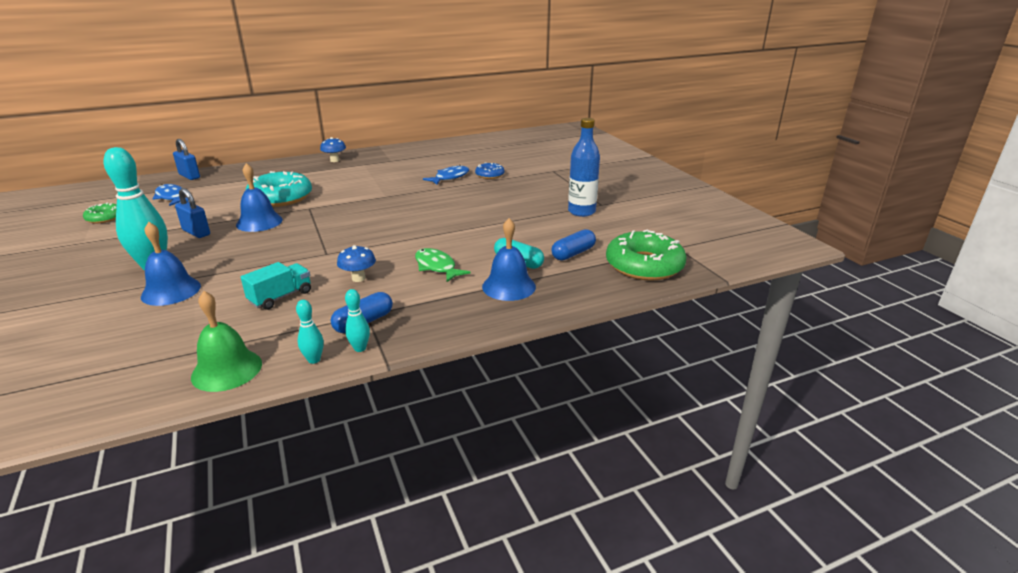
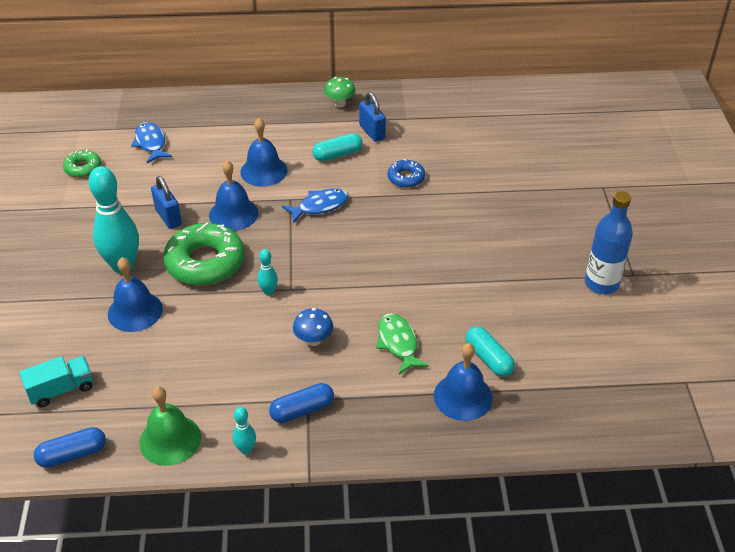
camera: 20 degrees right, 15 degrees up
blue padlock [173,139,200,180] -> blue padlock moved to [359,92,386,142]
turquoise truck [241,262,311,310] -> turquoise truck moved to [19,356,93,408]
turquoise donut [246,171,312,207] -> blue bell [240,118,288,187]
blue mushroom [320,137,346,162] -> green mushroom [324,77,356,107]
turquoise bowling pin [345,289,370,352] -> turquoise bowling pin moved to [258,249,278,296]
blue fish [423,165,469,185] -> blue fish moved to [282,188,349,224]
blue donut [475,163,505,179] -> blue donut moved to [388,159,425,188]
blue capsule [552,229,596,261] -> blue capsule moved to [34,427,106,468]
green donut [606,229,687,280] -> green donut moved to [163,223,245,286]
none -> turquoise capsule [312,133,363,161]

